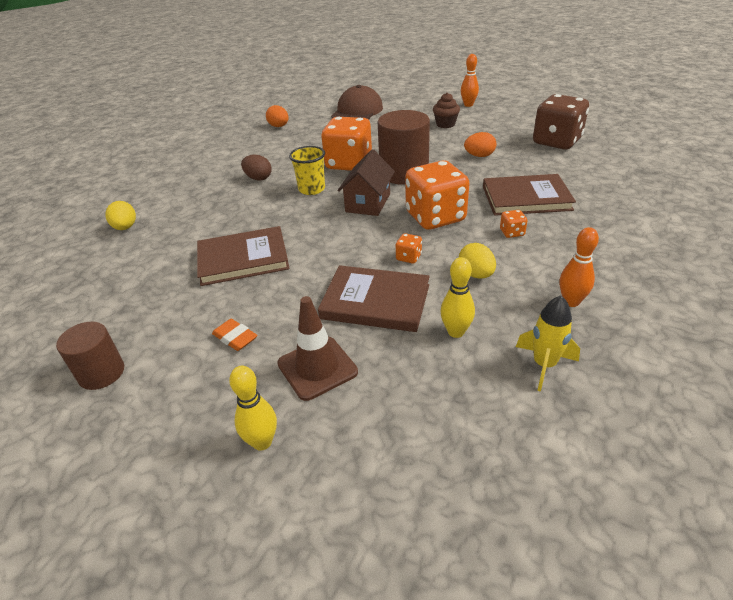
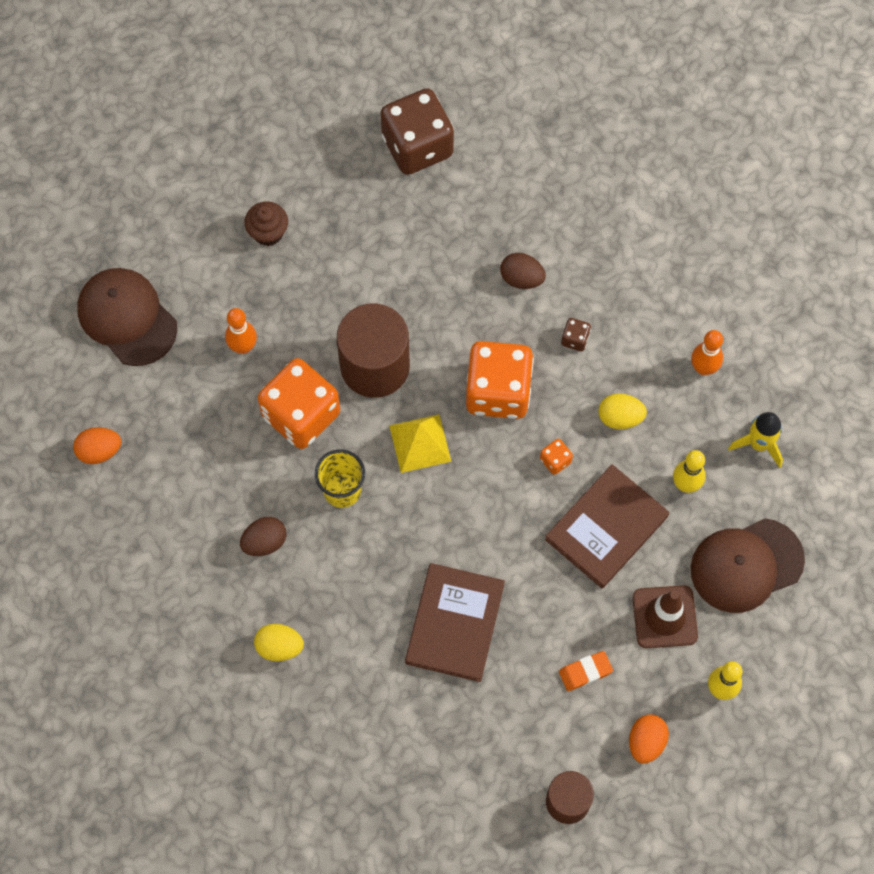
camera: 65 degrees left, 30 degrees up
yellow egg [105,201,136,230] -> yellow egg moved to [254,624,304,661]
brown house [338,149,395,216] -> yellow pyramid [389,414,451,473]
orange bowling pin [461,54,479,107] -> orange bowling pin moved to [225,308,257,354]
orange egg [464,132,496,157] -> orange egg moved to [629,715,669,764]
brown book [483,174,576,216] -> brown egg [500,253,546,289]
orange dice [500,210,527,238] -> brown dice [561,318,591,351]
none -> brown cap [691,518,805,613]

